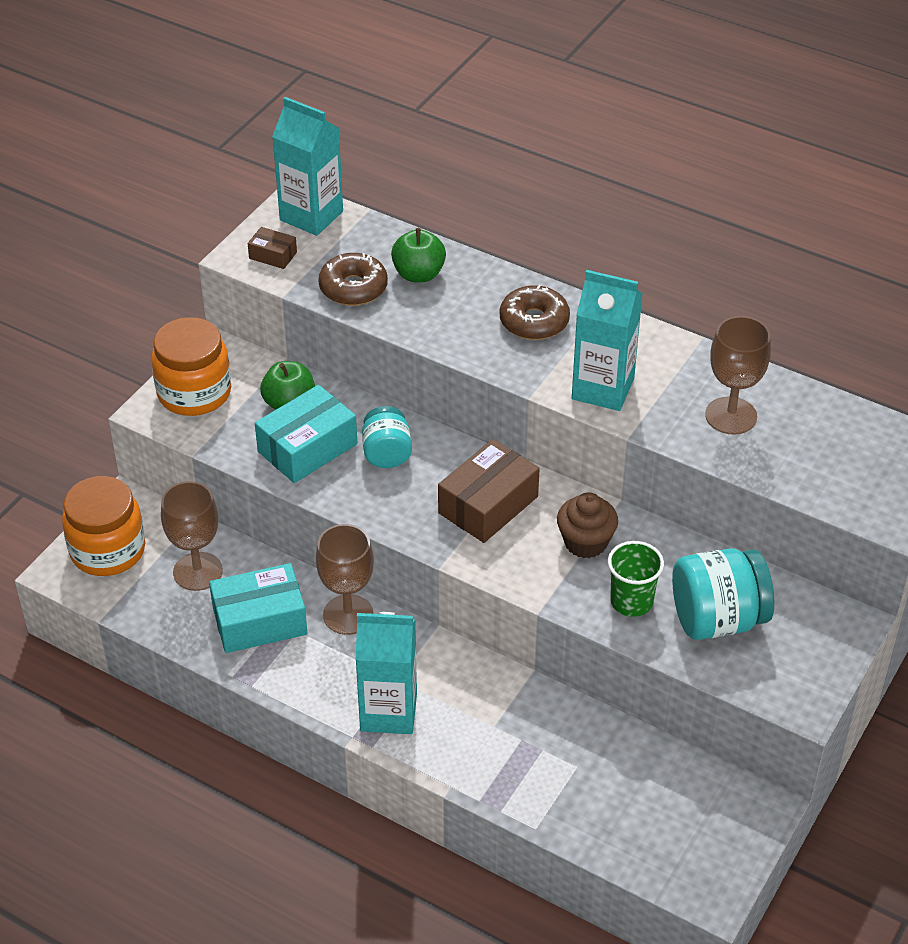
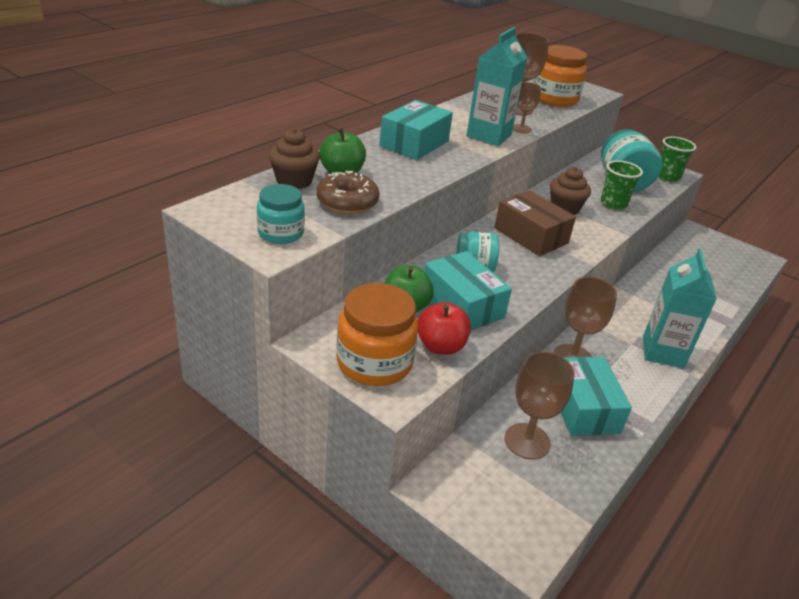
camera: 85 degrees left, 10 degrees down
orange jar [62,476,145,576] -> orange jar moved to [533,45,587,107]
brown box [248,227,297,269] -> turquoise jar [257,184,305,244]
turquoise carton [272,97,343,236] -> none
brown donut [500,285,570,340] -> turquoise box [380,100,453,160]
none -> brown cupcake [269,128,320,189]
none -> red apple [418,302,471,355]
none -> brown goblet [513,82,541,133]
none -> green cup [658,137,696,182]

